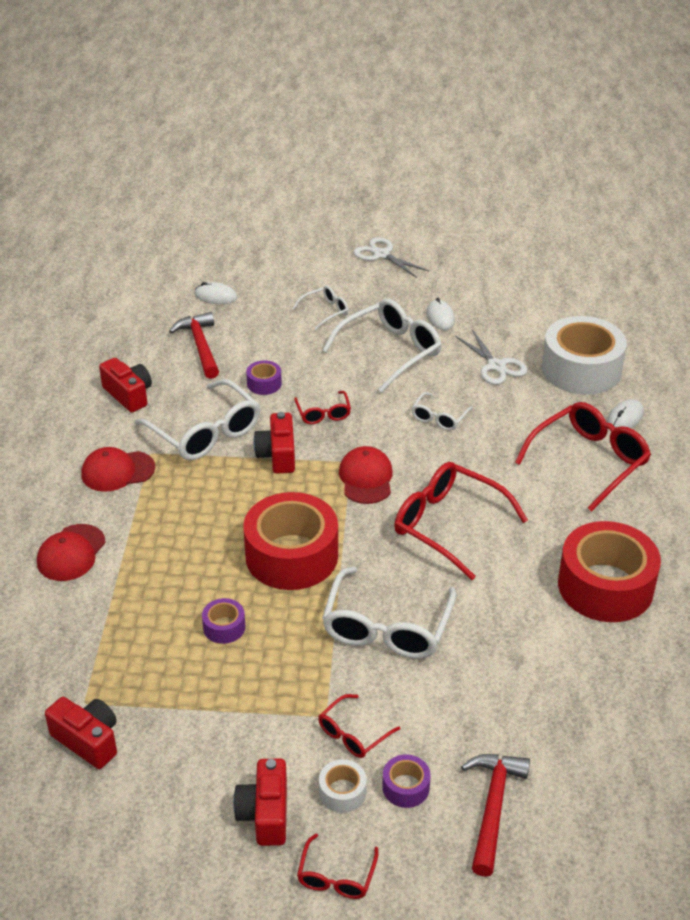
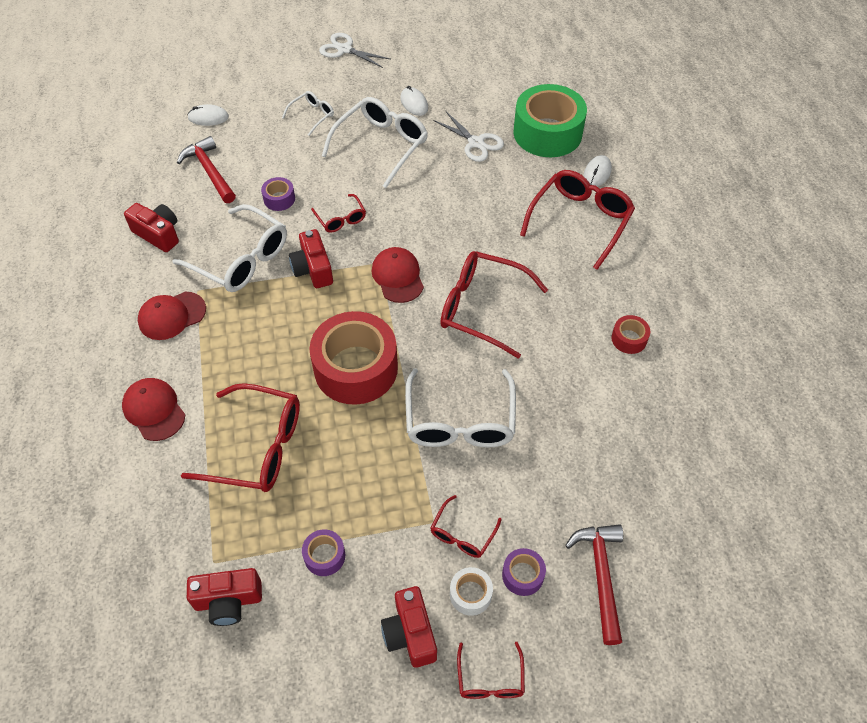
camera: 15 degrees left, 15 degrees up
red cap [37,524,106,581] -> red cap turned 135 degrees clockwise [122,378,185,441]
red camera [45,697,117,769] -> red camera turned 150 degrees clockwise [187,568,262,626]
purple tape [202,598,246,644] -> purple tape moved to [302,529,345,576]
white glasses [412,392,473,430] -> none
white tape [542,316,627,395] -> green tape [514,84,587,157]
red tape [558,521,661,622] -> red tape [612,315,650,354], size x0.43
none -> red glasses [181,383,300,492]

